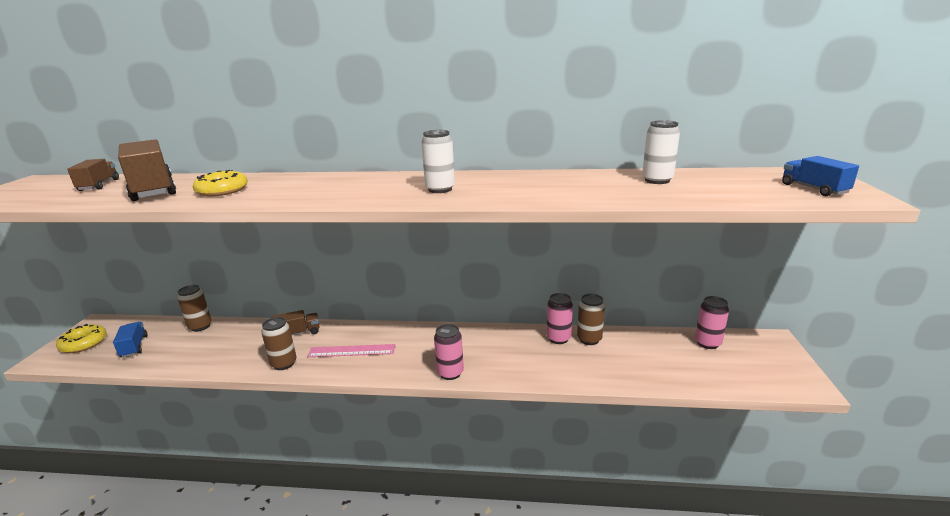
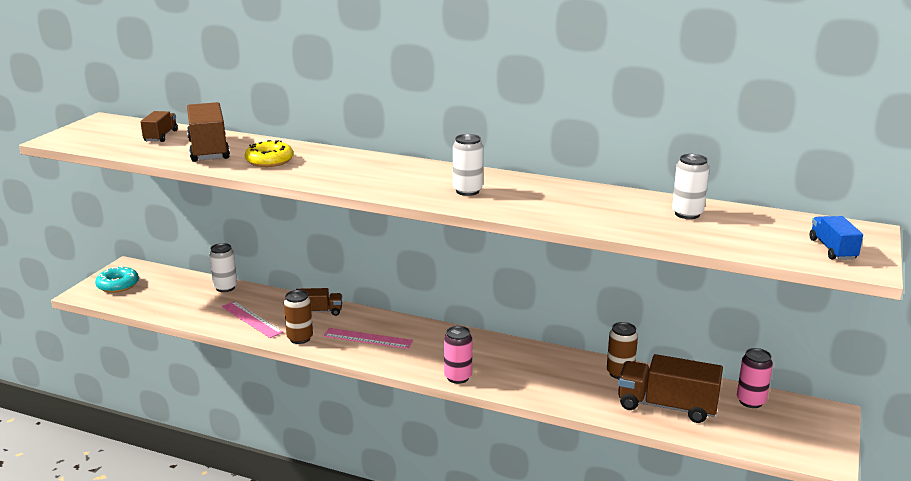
camera: 15 degrees right, 0 degrees up
yellow donut [56,324,107,353] -> turquoise donut [95,266,139,293]
blue truck [113,322,147,358] -> none
brown can [177,285,212,332] -> white can [209,243,237,292]
pink can [546,293,573,344] -> none
none -> pink ruler [222,301,283,338]
none -> brown truck [618,354,723,423]

